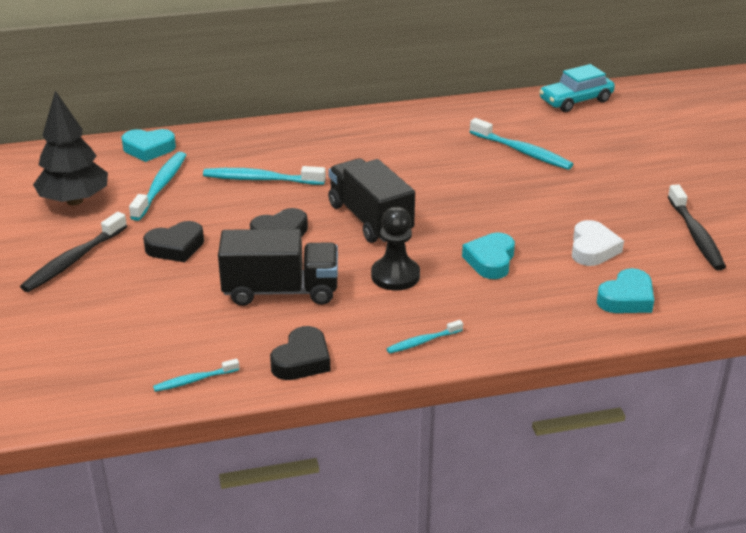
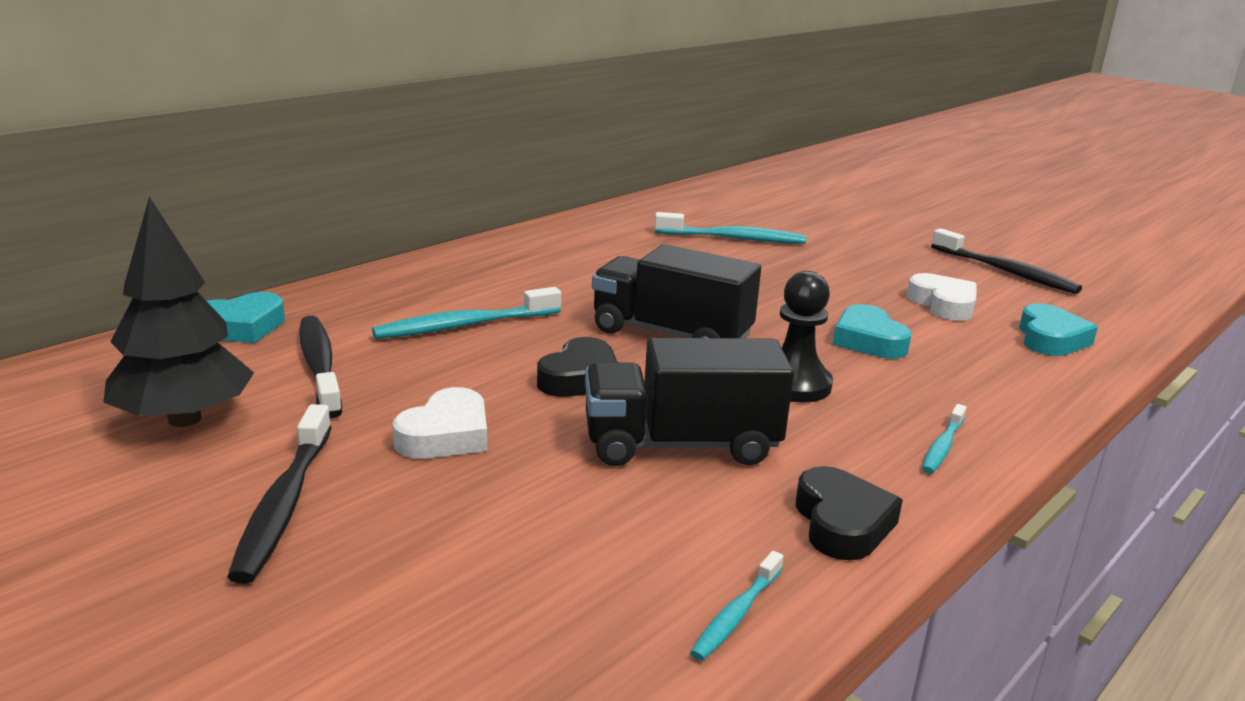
camera: 35 degrees left, 10 degrees down
turquoise toothbrush [129,152,186,221] -> black toothbrush [299,316,342,418]
black heart [143,221,204,262] -> white heart [392,387,487,459]
black truck [218,229,338,306] -> black truck turned 150 degrees counterclockwise [585,338,794,466]
turquoise car [539,64,615,112] -> none

